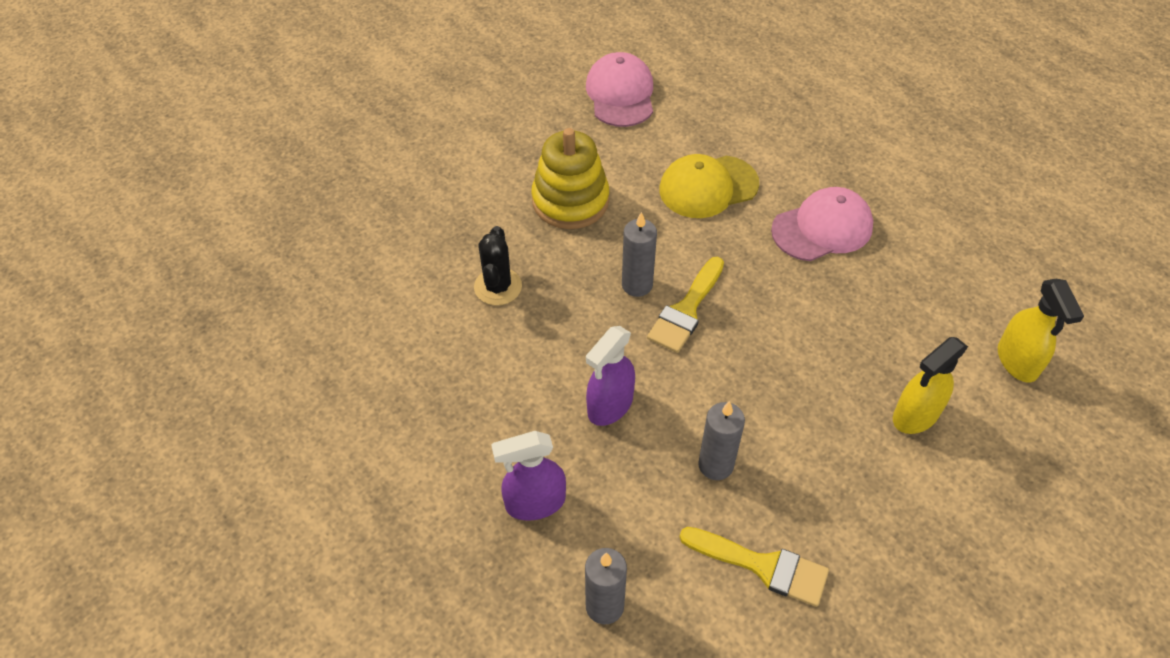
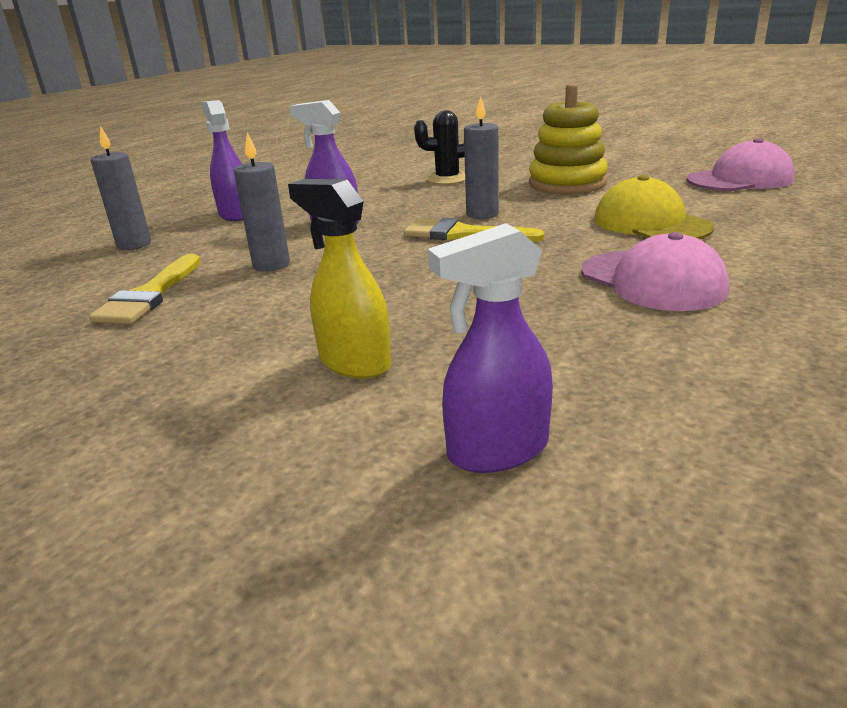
camera: 80 degrees right, 25 degrees down
yellow spray bottle [998,279,1084,383] -> purple spray bottle [428,223,553,473]

